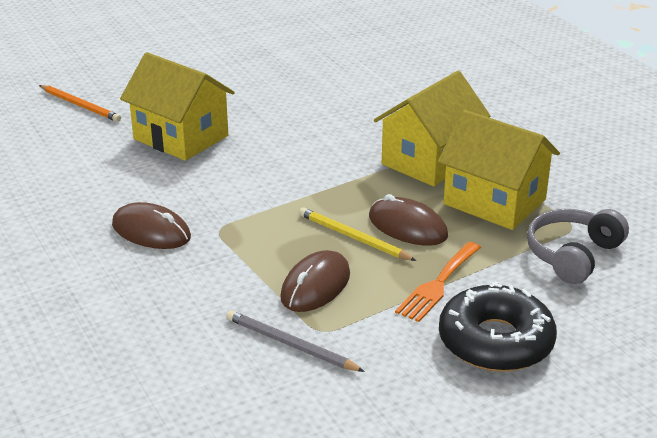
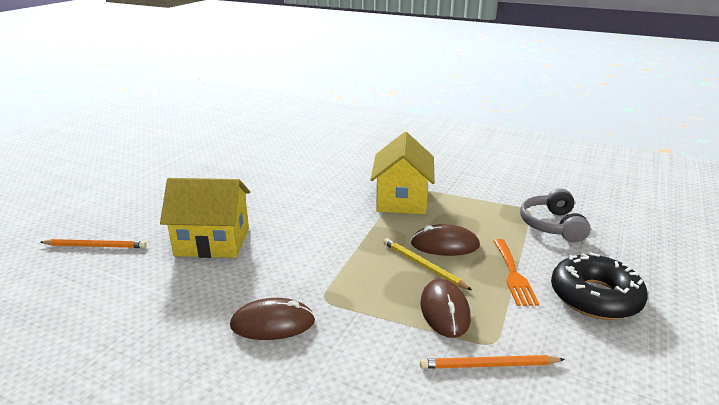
camera: 35 degrees left, 5 degrees down
grey pencil [226,310,365,372] -> orange pencil [420,355,565,369]
yellow pencil [299,207,417,261] -> yellow pencil turned 45 degrees clockwise [384,238,472,290]
yellow house [438,110,560,230] -> none

